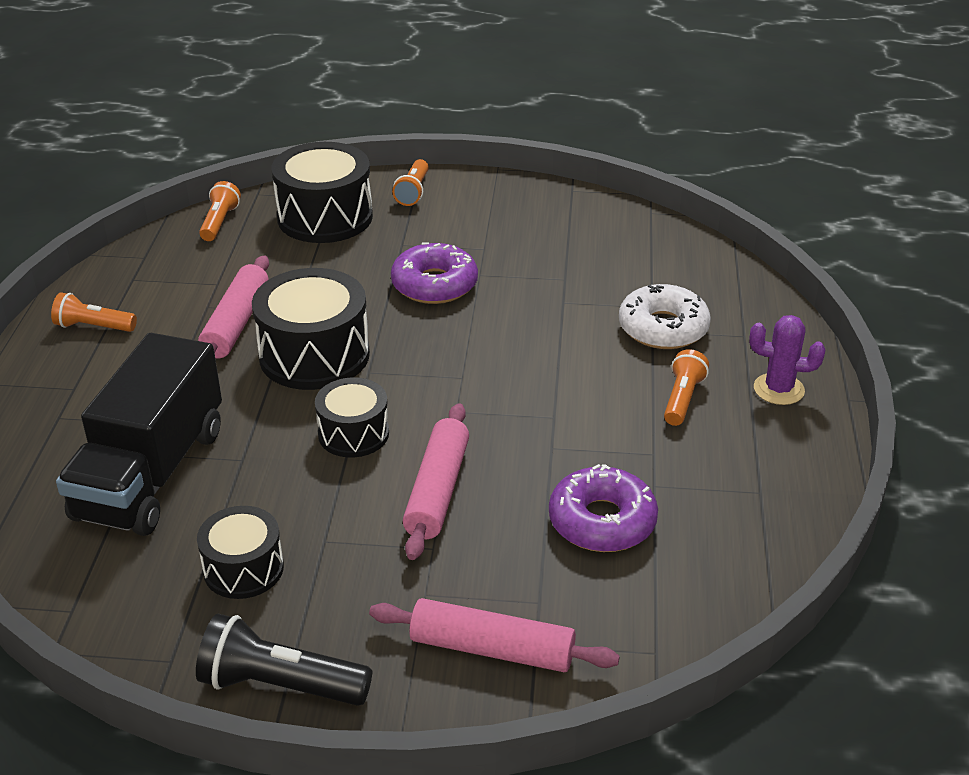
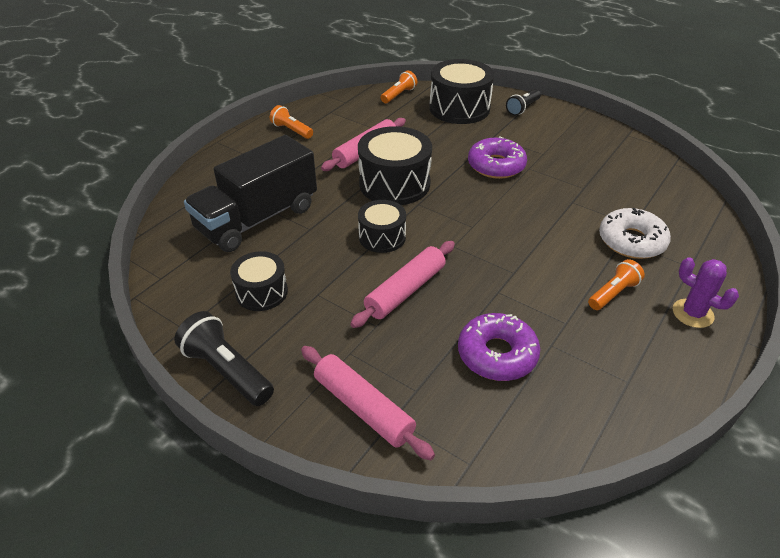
camera: 30 degrees right, 5 degrees up
orange flashlight [392,159,429,206] -> black flashlight [506,89,541,116]

